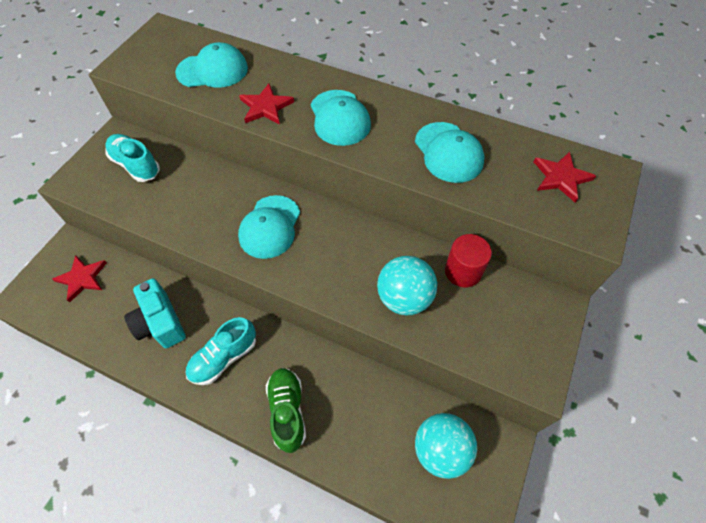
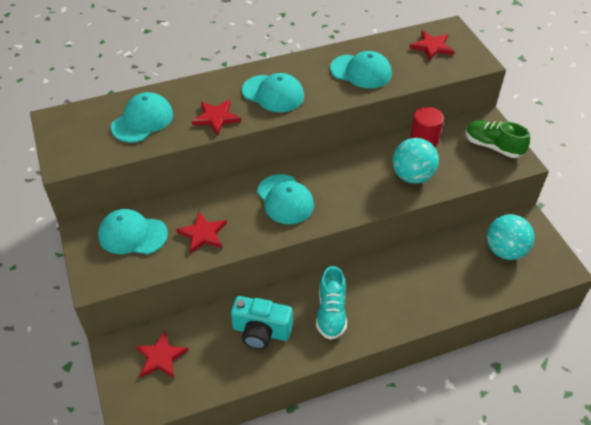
camera: 45 degrees left, 10 degrees down
turquoise shoe [105,134,160,182] -> turquoise cap [98,209,168,255]
green shoe [266,368,306,453] -> green shoe moved to [465,121,530,158]
none -> red star [176,212,227,254]

